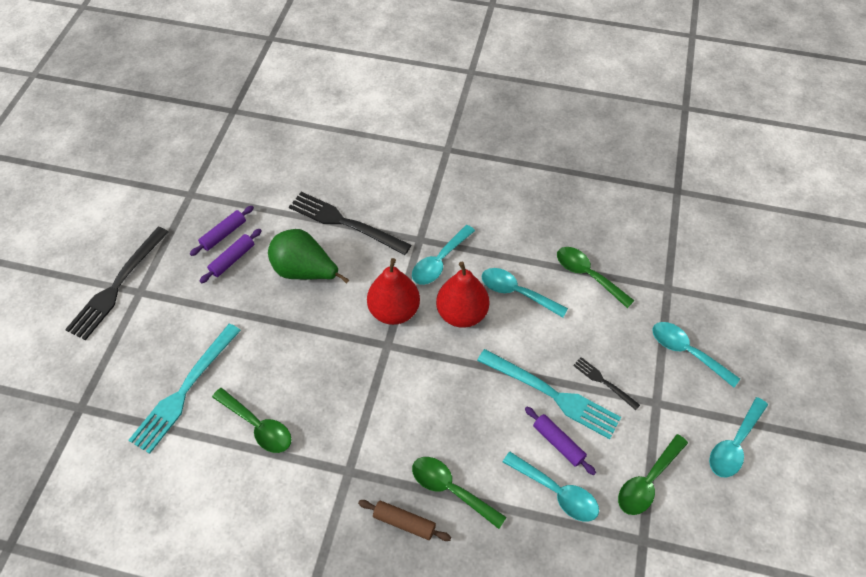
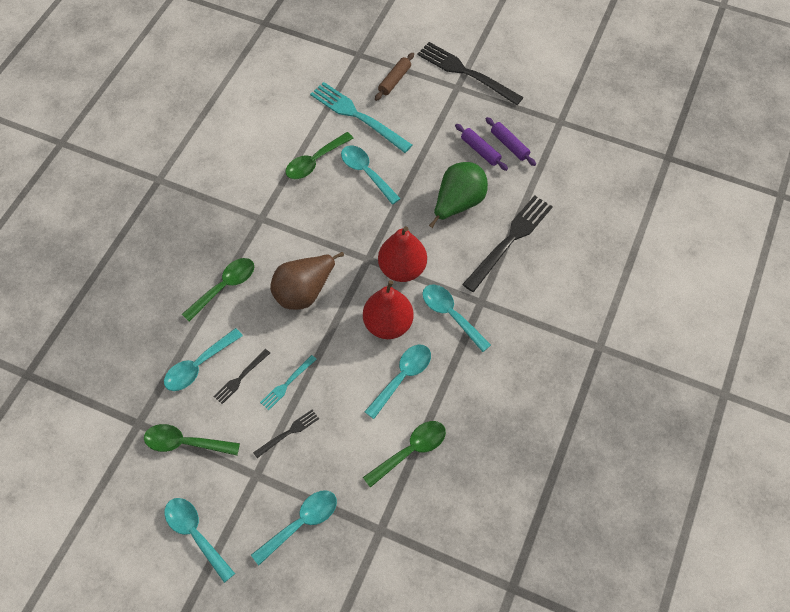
camera: 100 degrees right, 5 degrees up
brown rolling pin [358,500,451,541] -> brown rolling pin moved to [375,53,414,101]
turquoise fork [477,349,621,439] -> turquoise fork [260,355,317,410], size x0.50
purple rolling pin [525,407,596,475] -> black fork [213,349,270,404]
green spoon [618,434,688,515] -> green spoon turned 45 degrees counterclockwise [144,424,240,455]
none -> brown pear [270,252,344,310]
none -> turquoise spoon [341,145,401,205]

